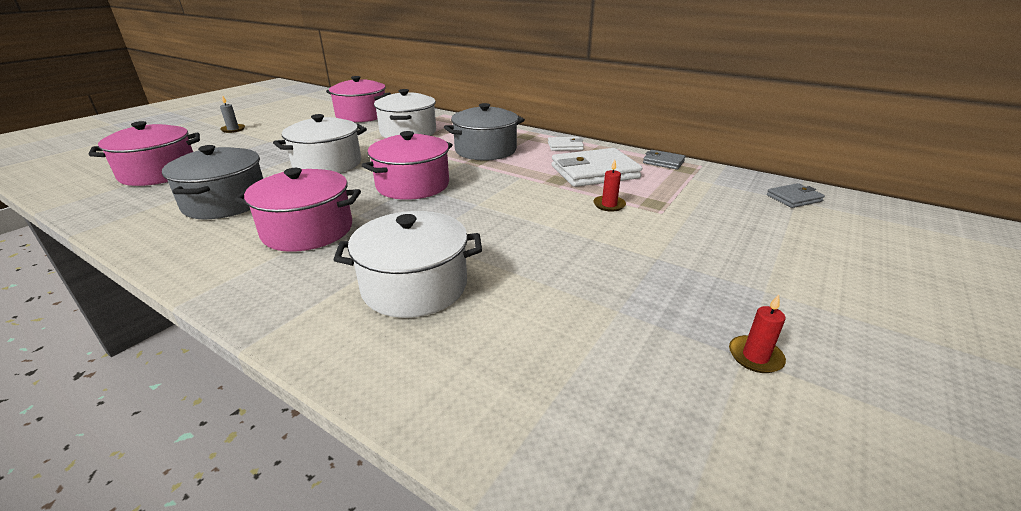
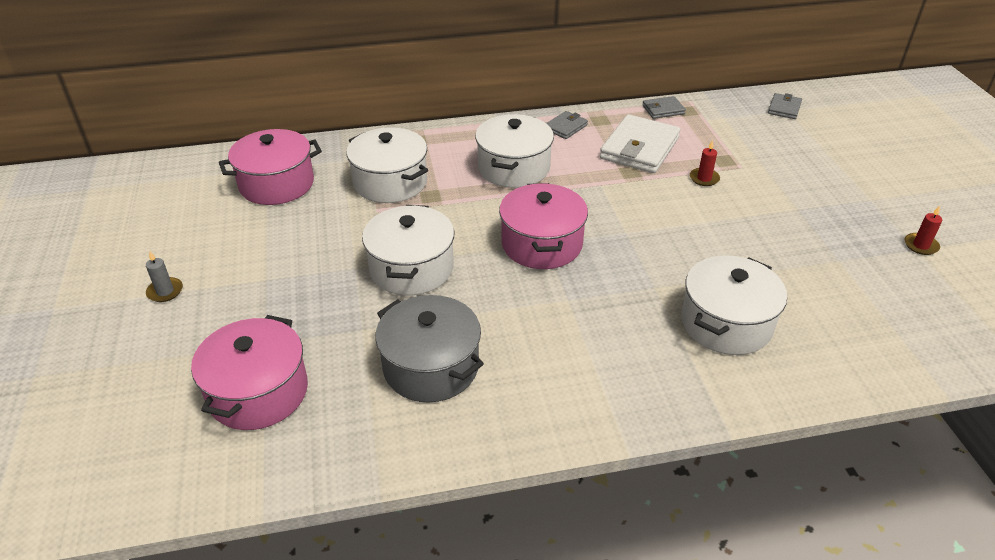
camera: 45 degrees left, 10 degrees up
pink pot [235,168,361,252] -> none
grey pot [444,103,525,160] -> white pot [475,114,554,188]
white wallet [548,137,584,151] -> grey wallet [546,111,588,139]

